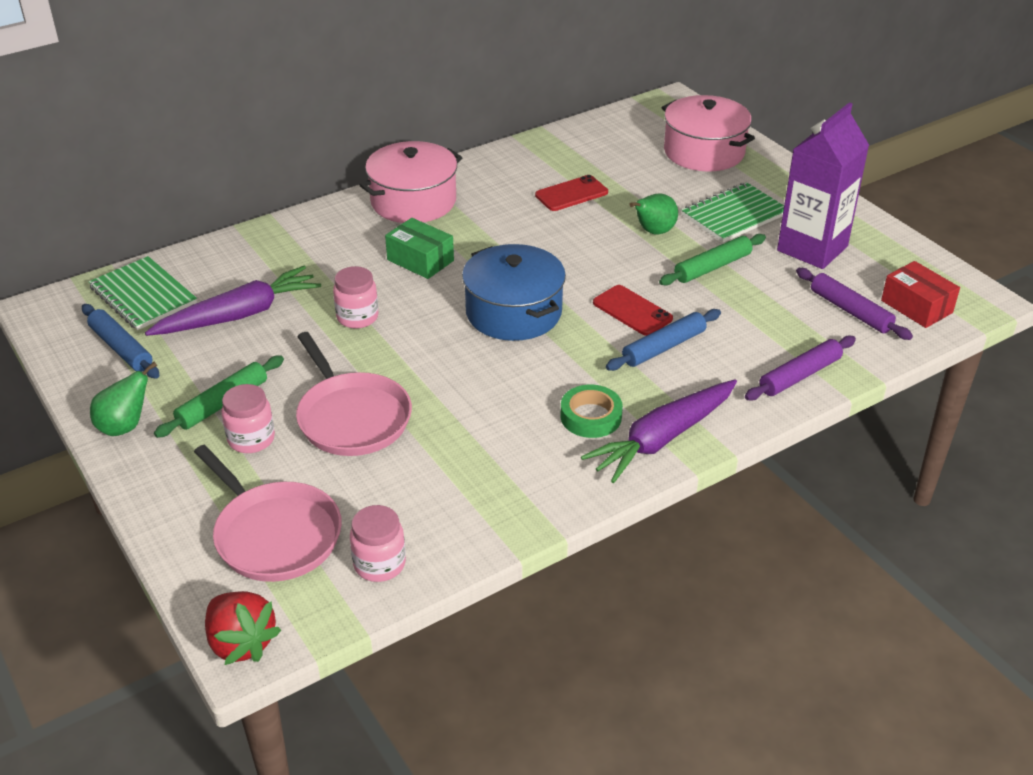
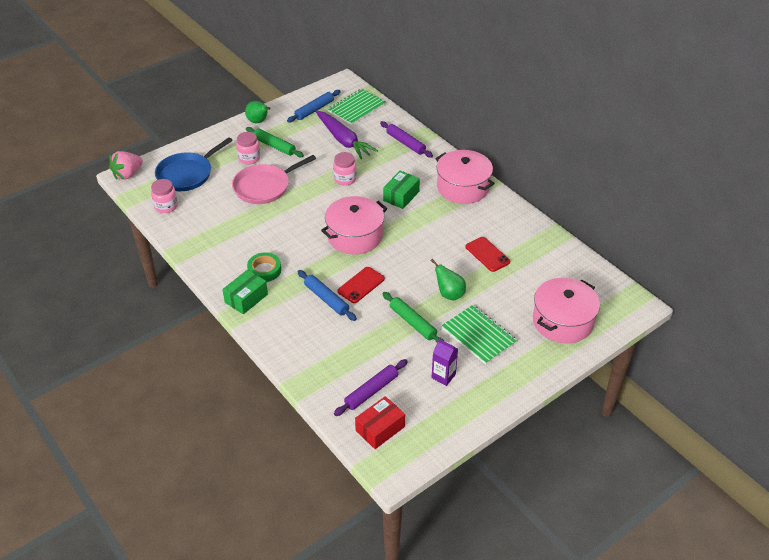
camera: 85 degrees right, 5 degrees up
pink pan [194,445,342,582] -> blue pan [155,137,233,191]
red strawberry [205,591,281,665] -> pink strawberry [109,151,143,180]
blue pot [462,244,566,341] -> pink pot [321,196,387,254]
purple carrot [581,379,737,483] -> green box [222,270,268,314]
purple rolling pin [745,336,856,401] -> purple rolling pin moved to [380,121,433,158]
purple carton [777,102,869,269] -> purple carton [432,338,458,386], size x0.48

